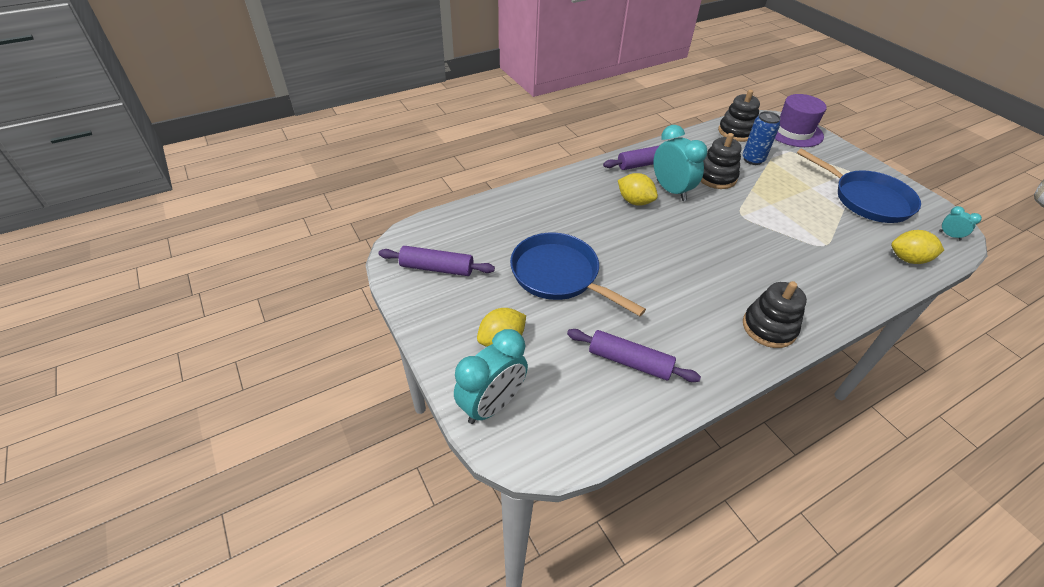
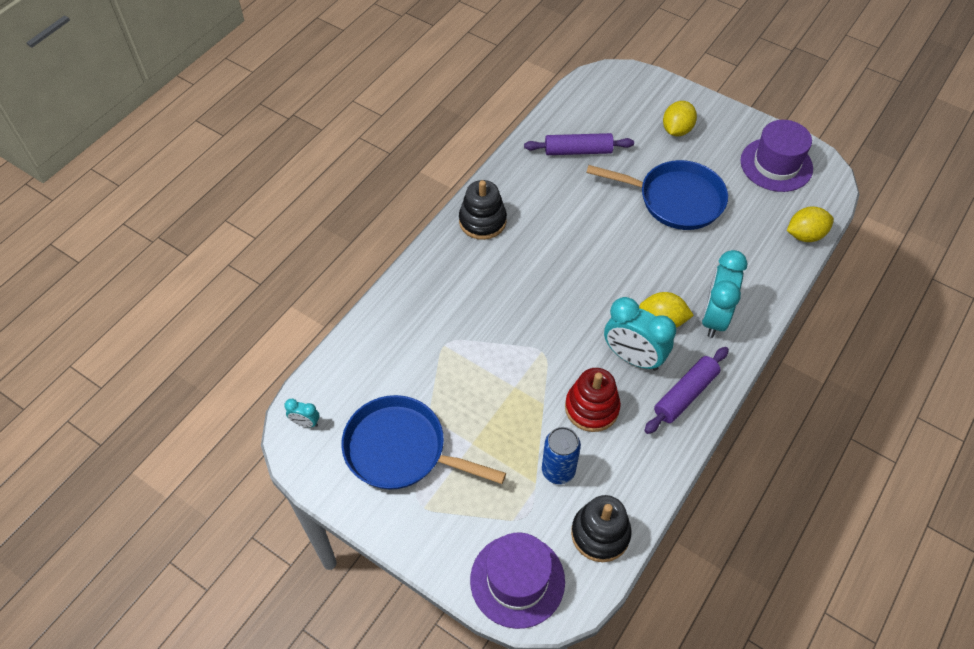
camera: 155 degrees right, 10 degrees up
purple rolling pin [378,246,495,276] -> purple hat [740,120,813,192]
turquoise clock [454,329,528,424] -> turquoise clock moved to [702,250,748,338]
black stacking toy [701,133,742,189] -> red stacking toy [565,368,621,432]
yellow lemon [891,230,944,264] -> yellow lemon moved to [787,206,834,242]

